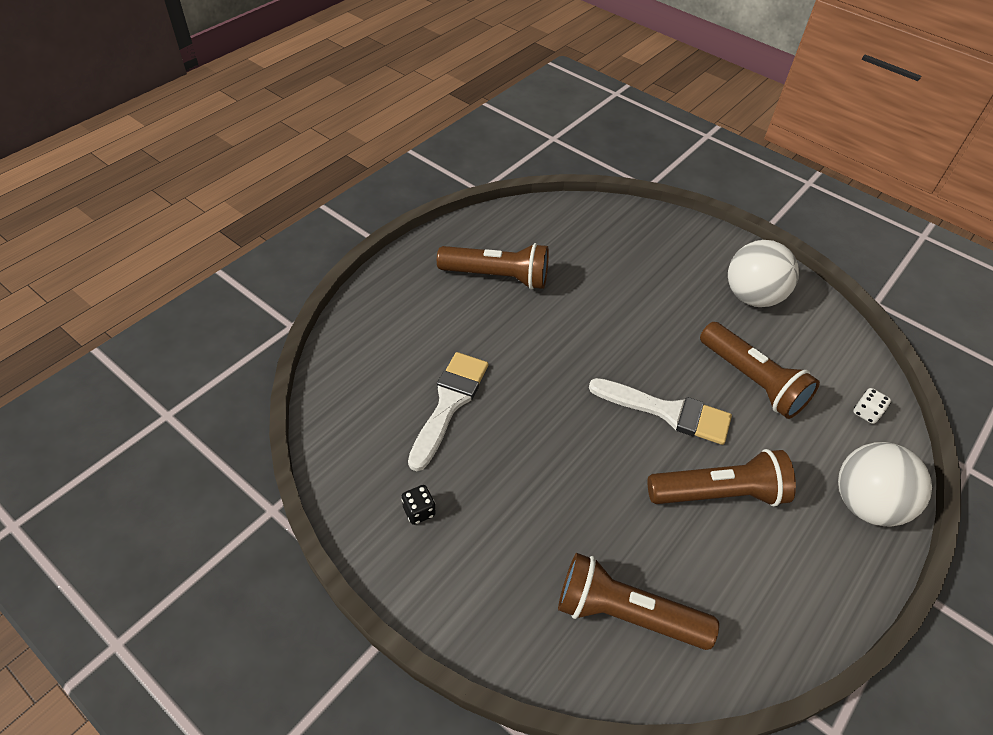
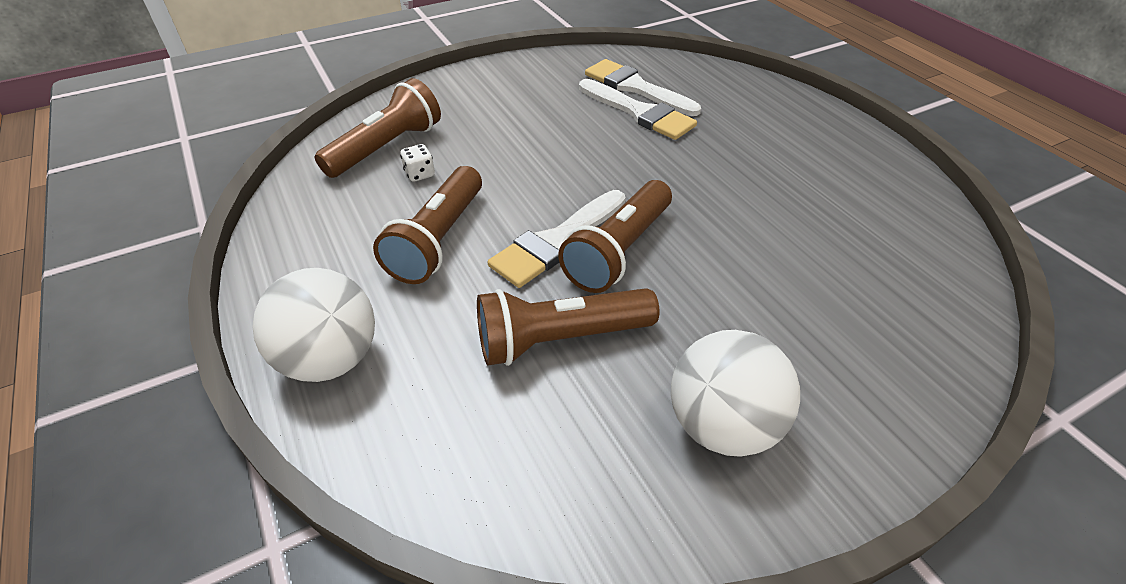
camera: 115 degrees right, 5 degrees down
black dice [401,485,436,525] -> none
brown flashlight [437,243,549,290] -> brown flashlight moved to [558,180,672,293]
white dice [853,388,891,424] -> white dice moved to [400,144,435,182]
none -> white brush [585,59,701,116]

